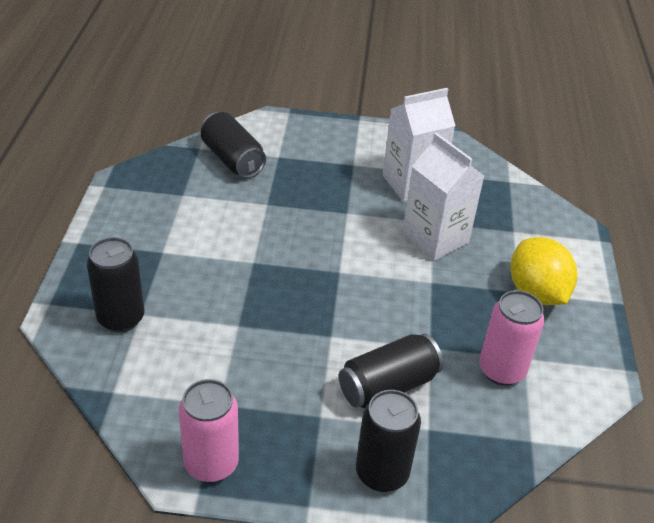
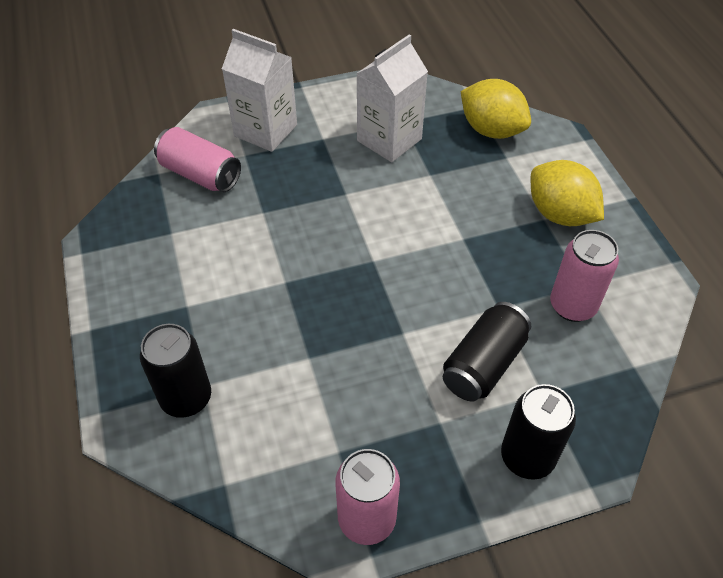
camera: 20 degrees left, 10 degrees up
black can [201,112,266,178] -> pink can [154,127,241,192]
white carton [402,133,484,261] -> white carton moved to [222,29,297,152]
none -> yellow lemon [461,79,531,139]

